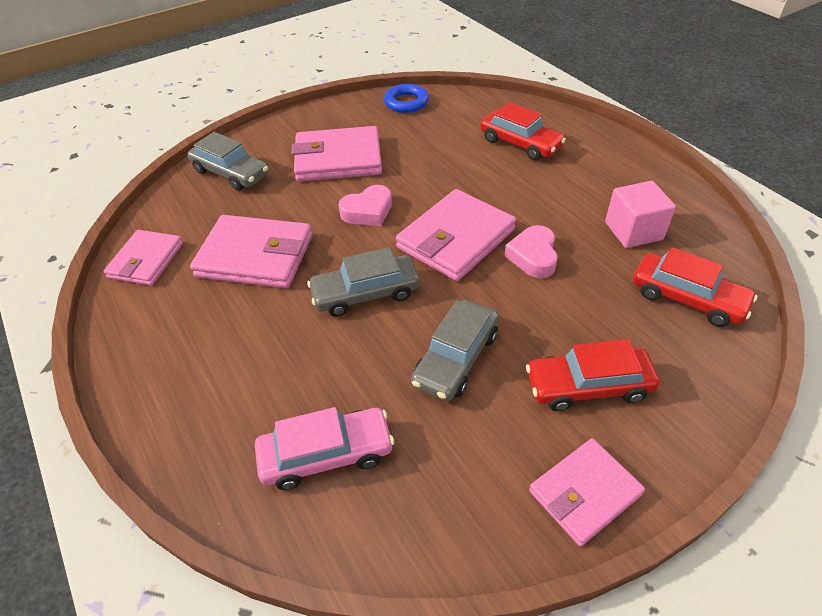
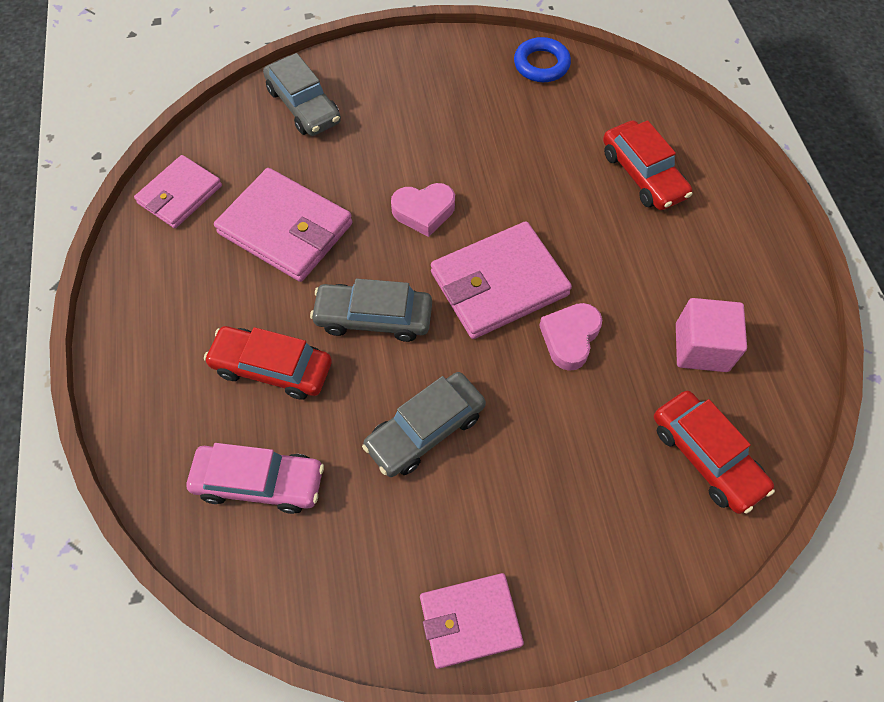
camera: 20 degrees right, 15 degrees up
pink wallet [291,126,382,181] -> none
red car [526,339,660,411] -> red car moved to [204,326,332,400]

